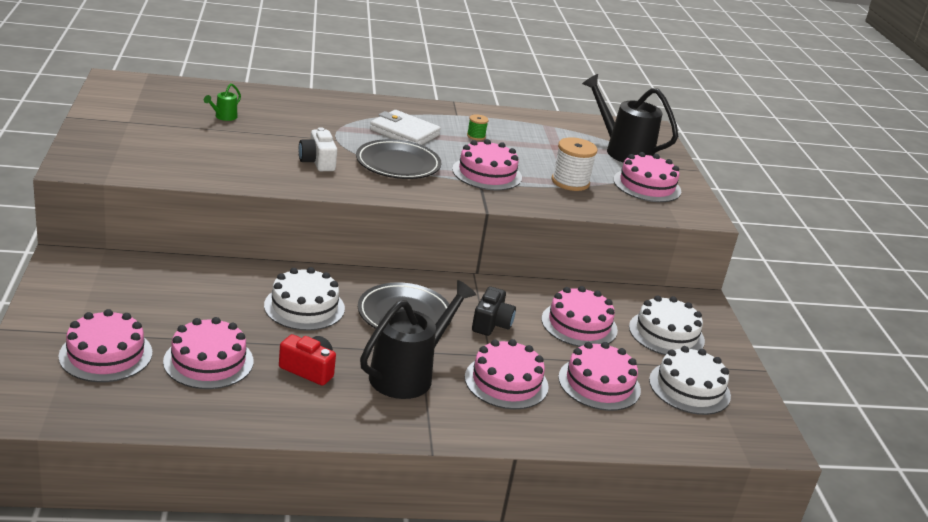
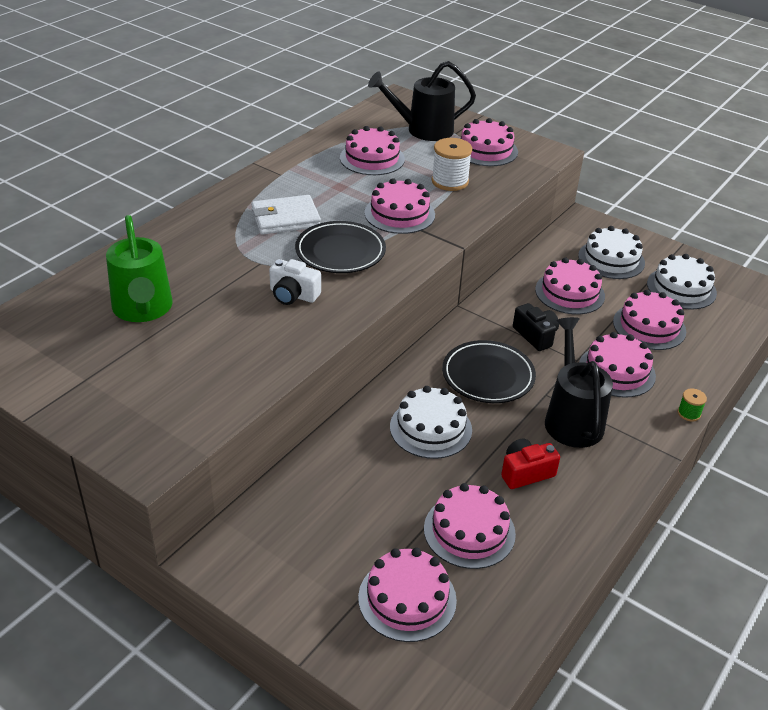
camera: 45 degrees left, 10 degrees up
green watering can [204,83,241,121] -> green watering can [106,215,173,322], size x2.34
green spool [467,114,488,140] -> green spool moved to [678,389,707,421]
none -> pink cake [340,126,405,175]

